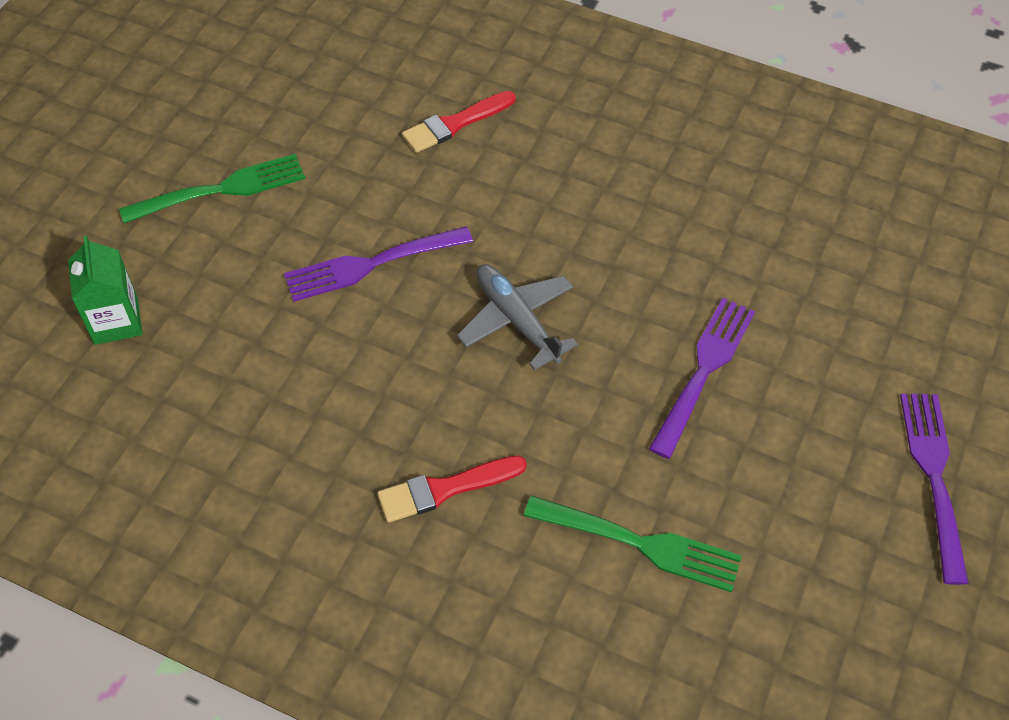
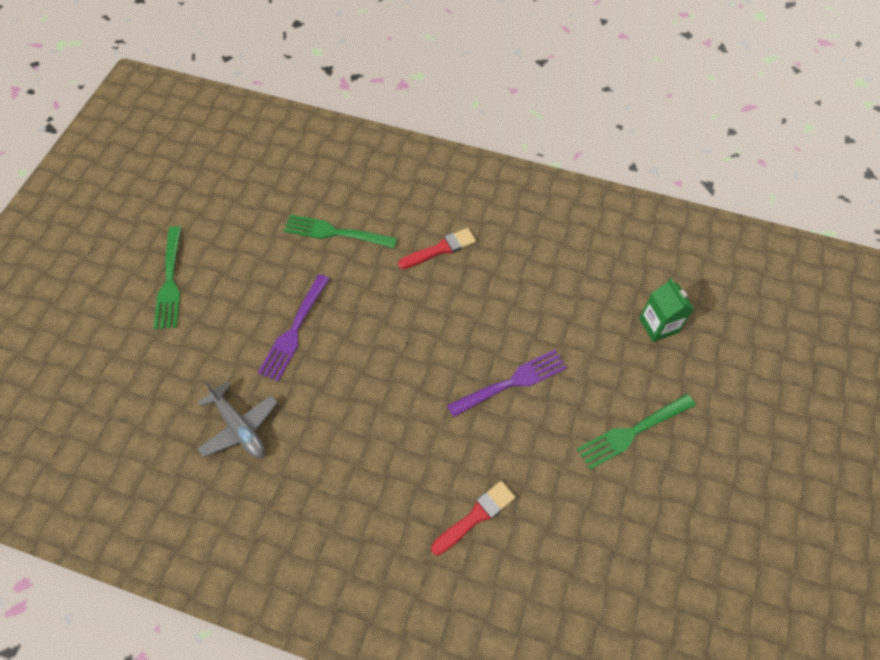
camera: 175 degrees right, 5 degrees up
grey plane [457,264,578,370] -> grey plane moved to [197,382,278,458]
purple fork [900,393,969,585] -> green fork [154,226,181,329]

